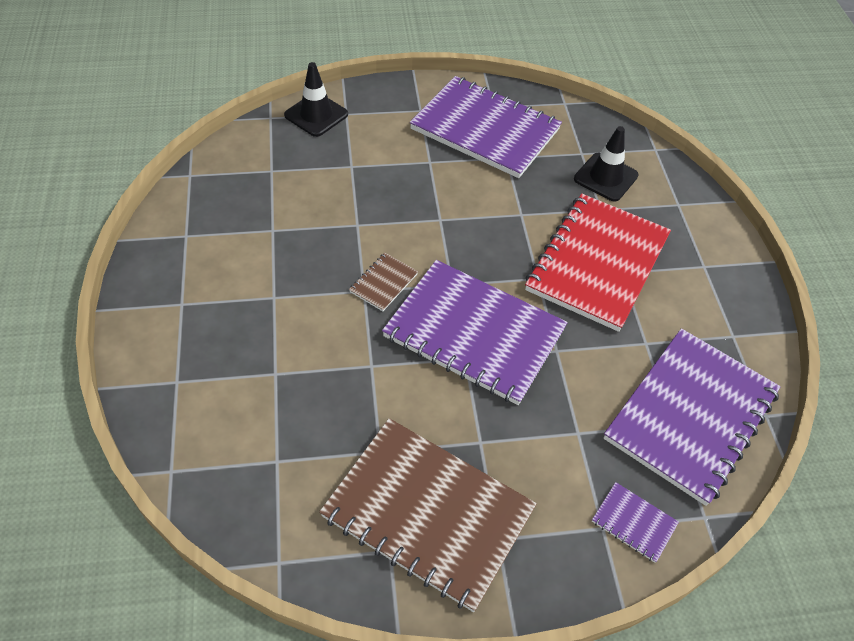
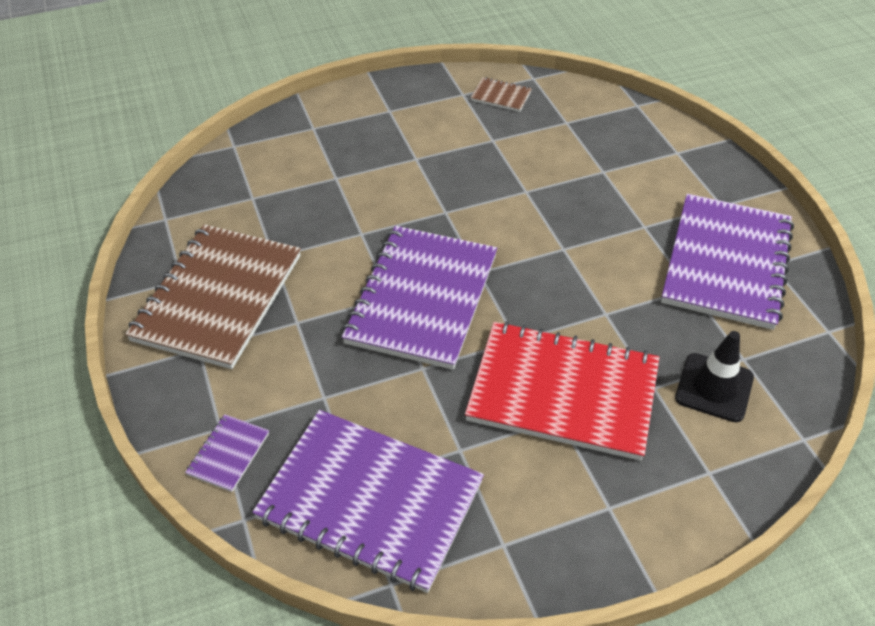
camera: 80 degrees right, 5 degrees down
black traffic cone [284,62,348,137] -> none
brown notebook [349,253,418,311] -> brown notebook moved to [470,77,532,112]

